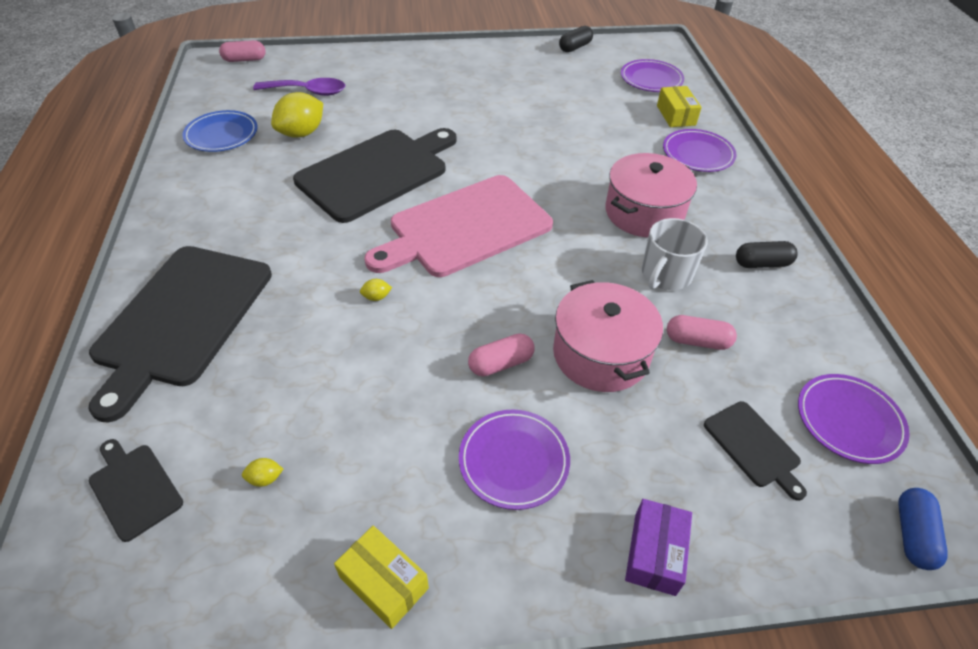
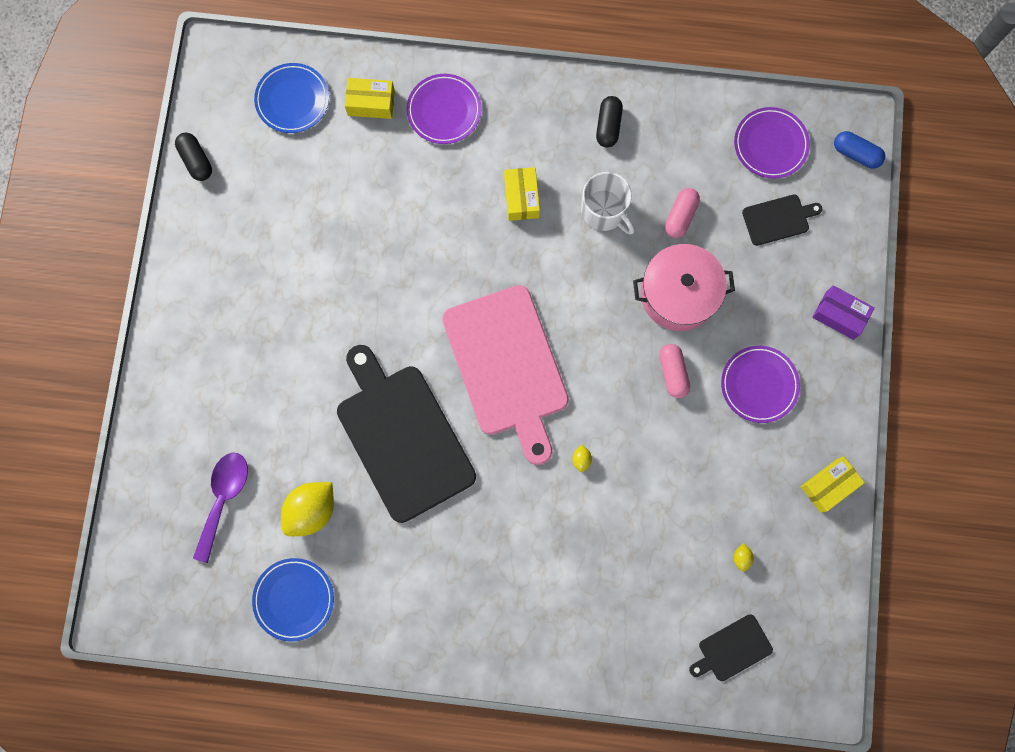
camera: 75 degrees left, 30 degrees up
black cutting board [88,246,272,423] -> none
pink capsule [219,40,266,62] -> none
yellow lemon [271,92,323,138] -> yellow lemon turned 75 degrees clockwise [281,482,334,536]
pink pot [605,153,697,237] -> yellow box [504,167,540,221]
purple plate [621,59,684,92] -> blue plate [254,63,329,133]

